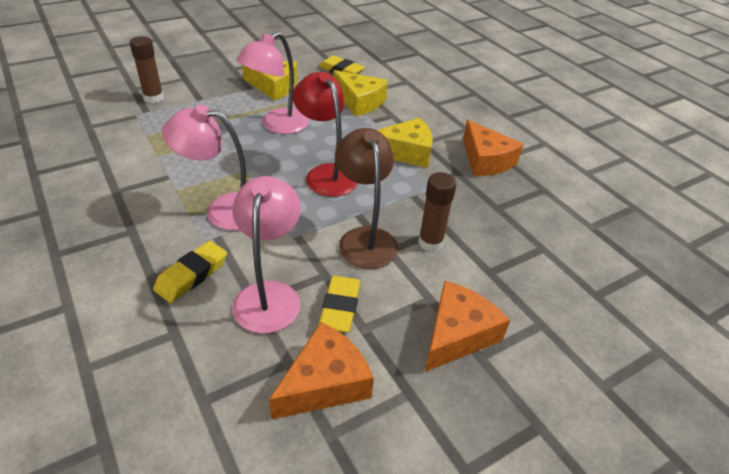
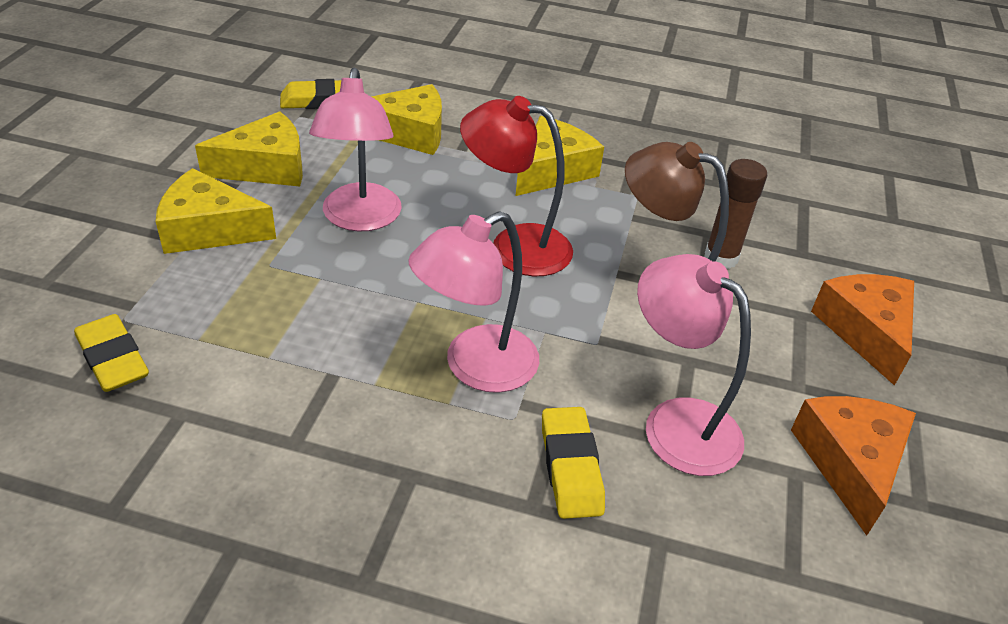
camera: 45 degrees left, 0 degrees up
brown glue stick [130,36,164,103] -> none
yellow eraser [318,276,361,332] -> yellow eraser moved to [74,314,149,392]
orange cheese [463,120,523,176] -> none
none -> yellow cheese [156,168,276,254]

